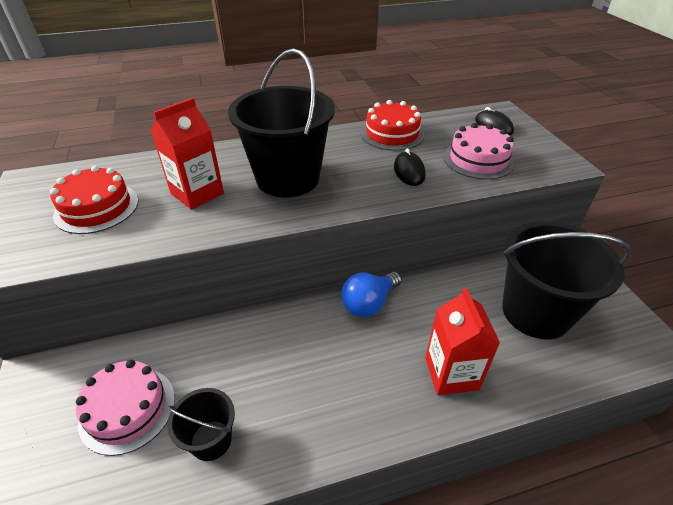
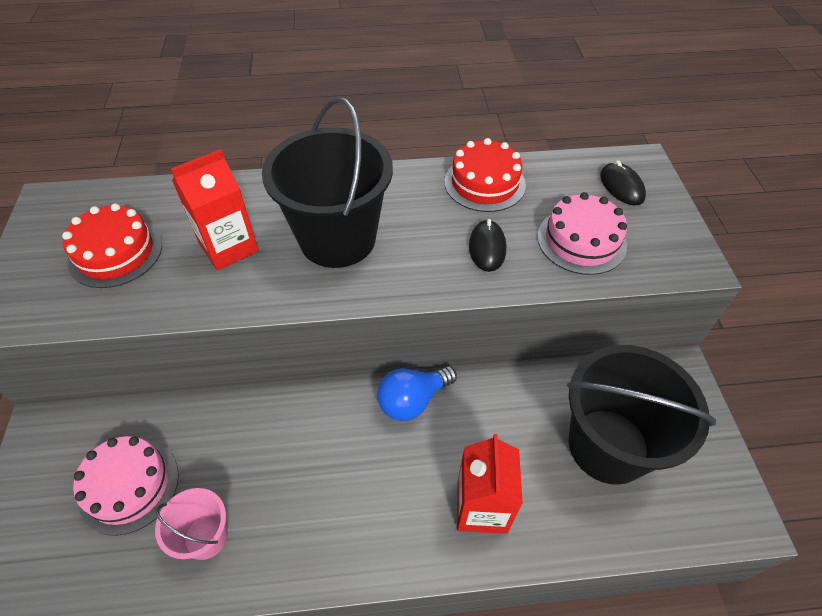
camera: 10 degrees right, 10 degrees up
black bucket [167,388,235,461] -> pink bucket [155,488,228,560]

